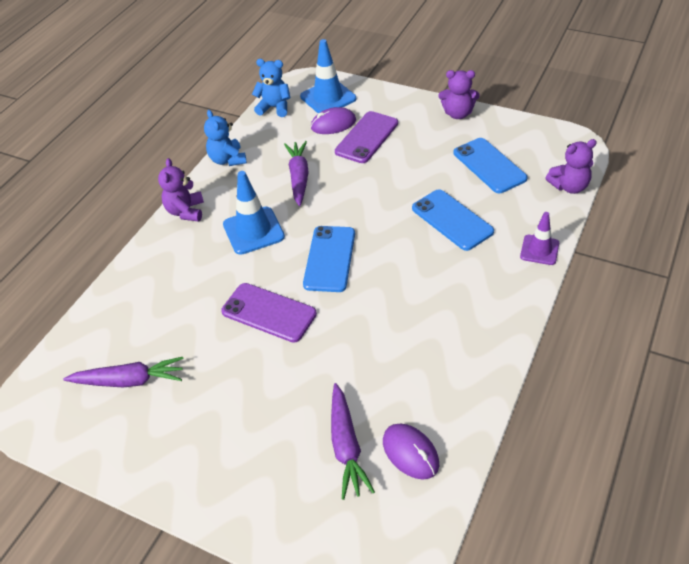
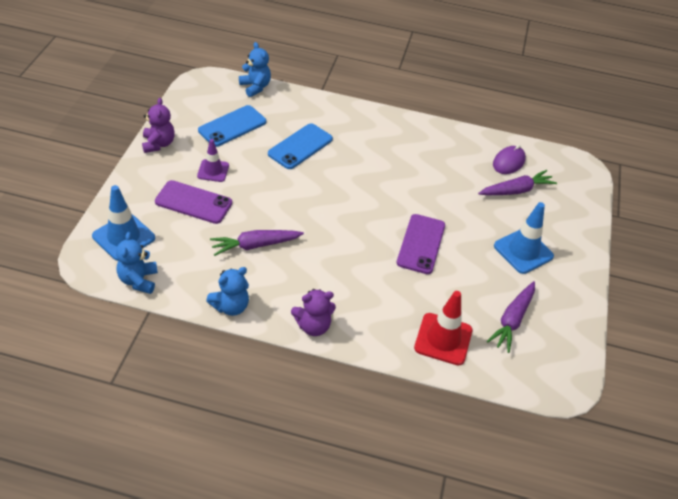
camera: 110 degrees left, 0 degrees up
purple carrot [63,357,184,387] -> purple carrot turned 135 degrees counterclockwise [487,281,535,353]
blue traffic cone [223,171,285,255] -> blue traffic cone moved to [494,202,554,274]
blue phone [303,226,355,292] -> none
purple mouse [311,107,356,134] -> none
purple traffic cone [520,212,559,265] -> purple traffic cone moved to [197,139,229,182]
purple teddy bear [545,139,597,194] -> blue teddy bear [239,42,271,97]
none -> red traffic cone [414,291,472,366]

